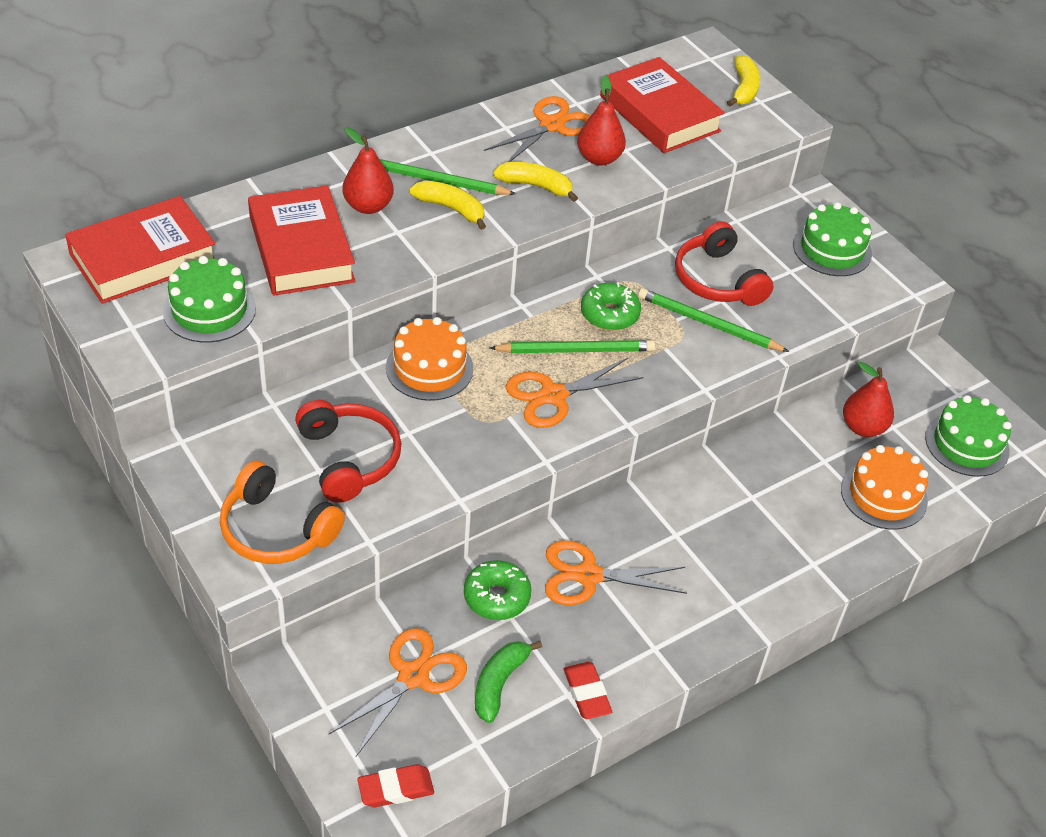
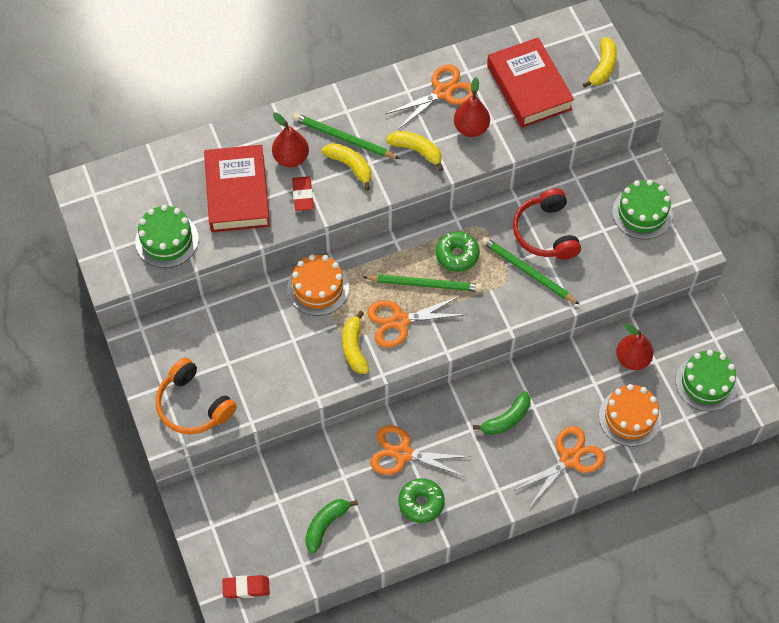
camera: 15 degrees right, 15 degrees up
red book [65,196,215,304] -> none
red headphones [295,400,401,503] -> none
orange scissors [328,628,467,756] -> orange scissors moved to [514,426,605,508]
green donut [464,560,531,620] -> green donut moved to [399,478,445,523]
red eraser [563,662,612,719] -> red eraser moved to [292,176,314,211]
none -> yellow banana [342,311,369,374]
none -> green banana [473,391,530,435]

